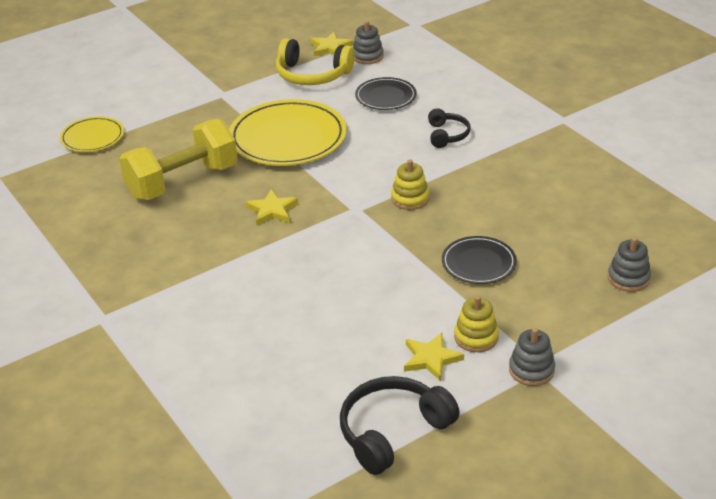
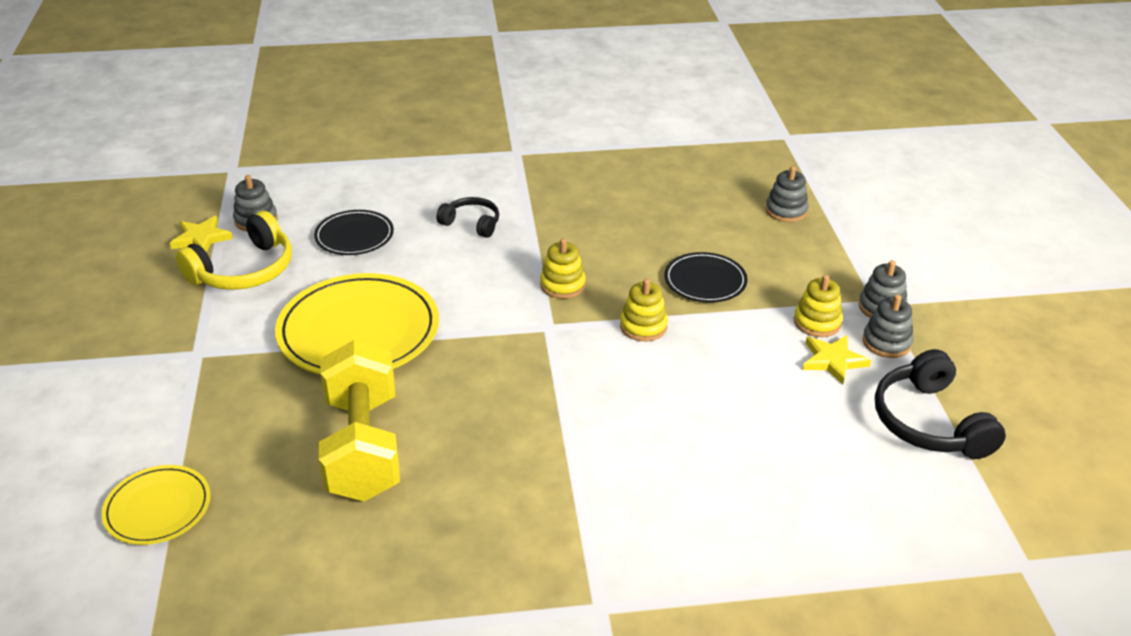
camera: 65 degrees left, 0 degrees up
yellow star [245,189,298,225] -> none
none -> yellow stacking toy [620,279,668,341]
none -> grey stacking toy [862,295,914,358]

